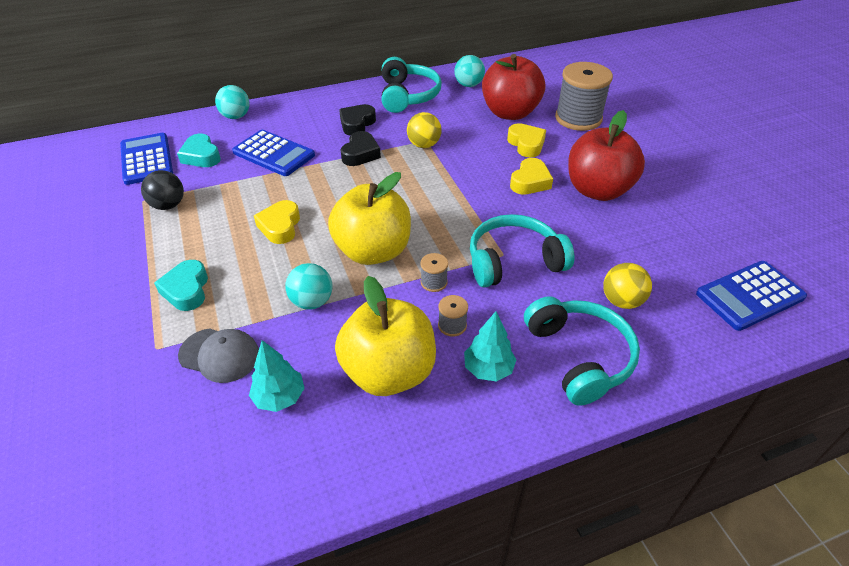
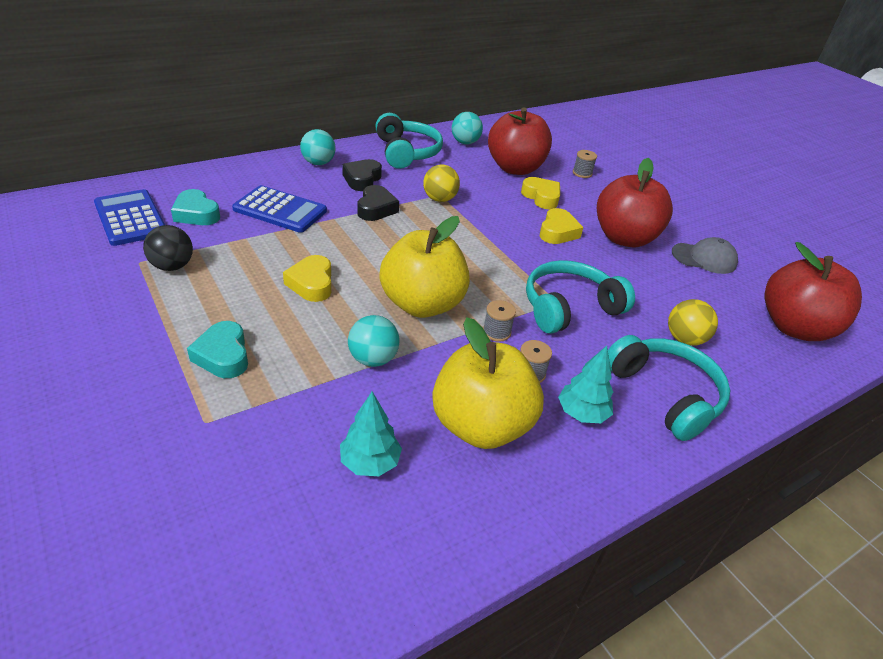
camera: 15 degrees left, 5 degrees down
grey cap [178,328,259,383] -> grey cap moved to [672,237,738,274]
turquoise ball [215,85,250,119] -> turquoise ball moved to [300,129,336,165]
grey spool [555,62,613,131] -> grey spool [573,150,597,178], size x0.43
blue calculator [696,261,807,331] -> red apple [765,242,862,341]

